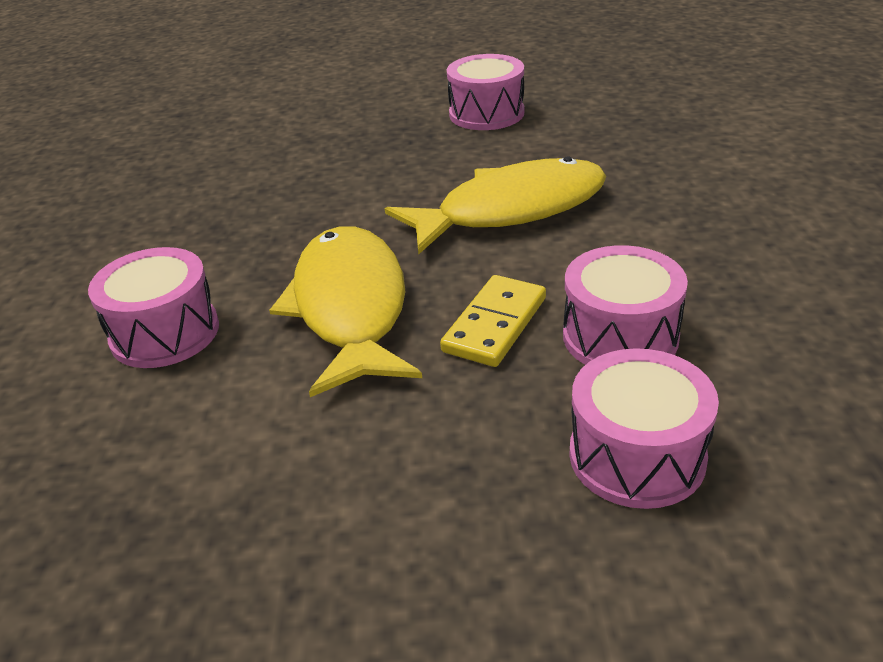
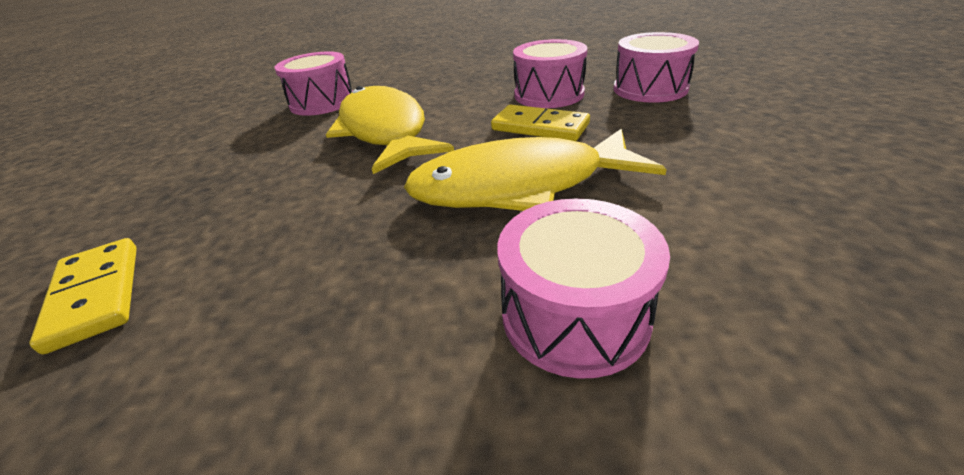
camera: 90 degrees left, 0 degrees up
pink drum [447,54,524,130] -> pink drum moved to [274,52,353,116]
none -> yellow domino [29,238,137,354]

